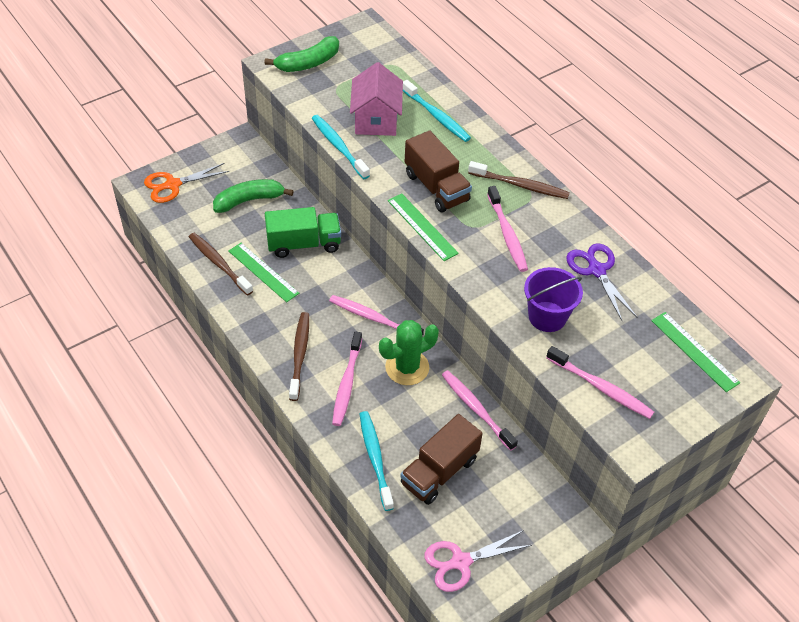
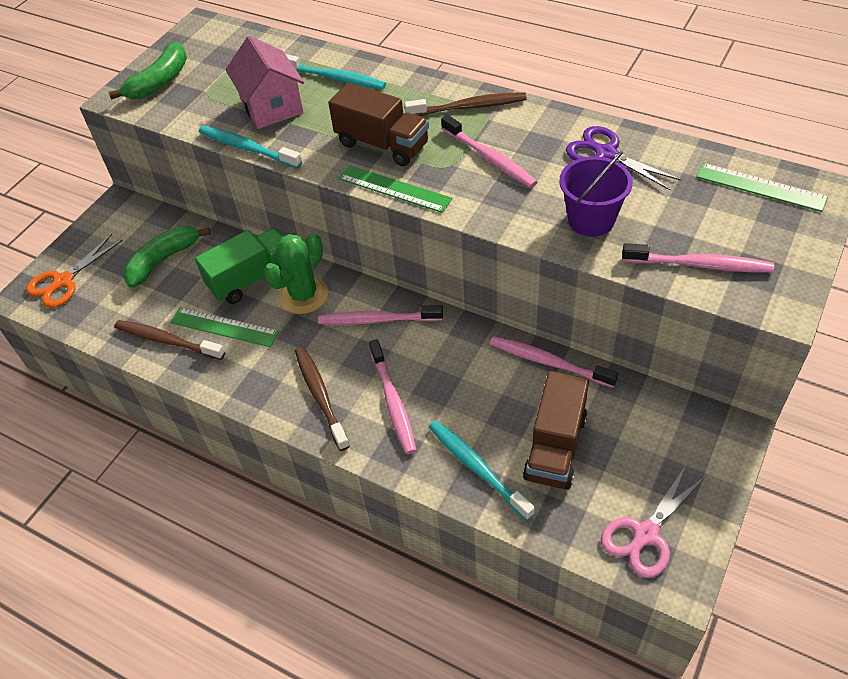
camera: 20 degrees left, 0 degrees up
green cactus [379,320,439,385] -> green cactus moved to [264,233,328,314]

